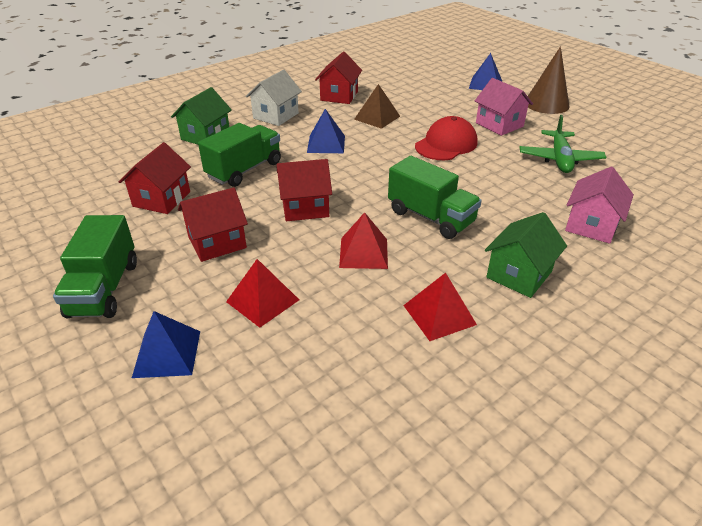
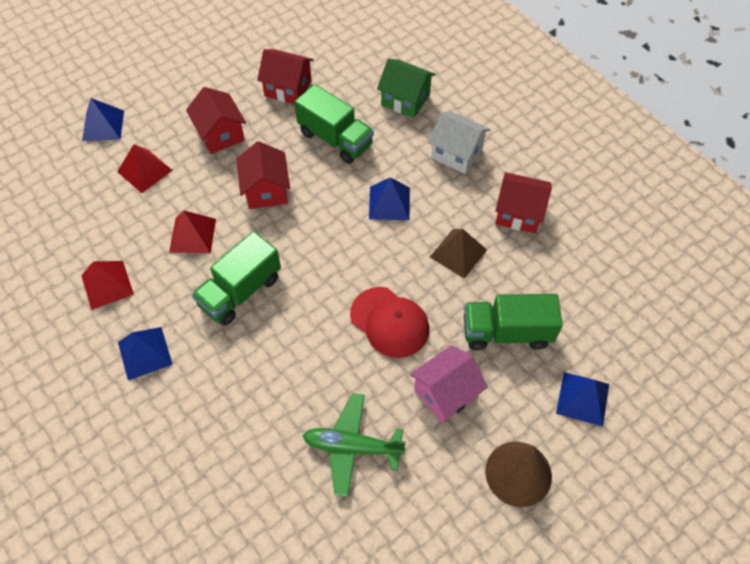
camera: 90 degrees right, 20 degrees up
green truck [53,215,137,318] -> green truck moved to [464,294,563,350]
green house [485,212,567,298] -> blue pyramid [118,327,173,380]
pink house [565,167,634,244] -> none

